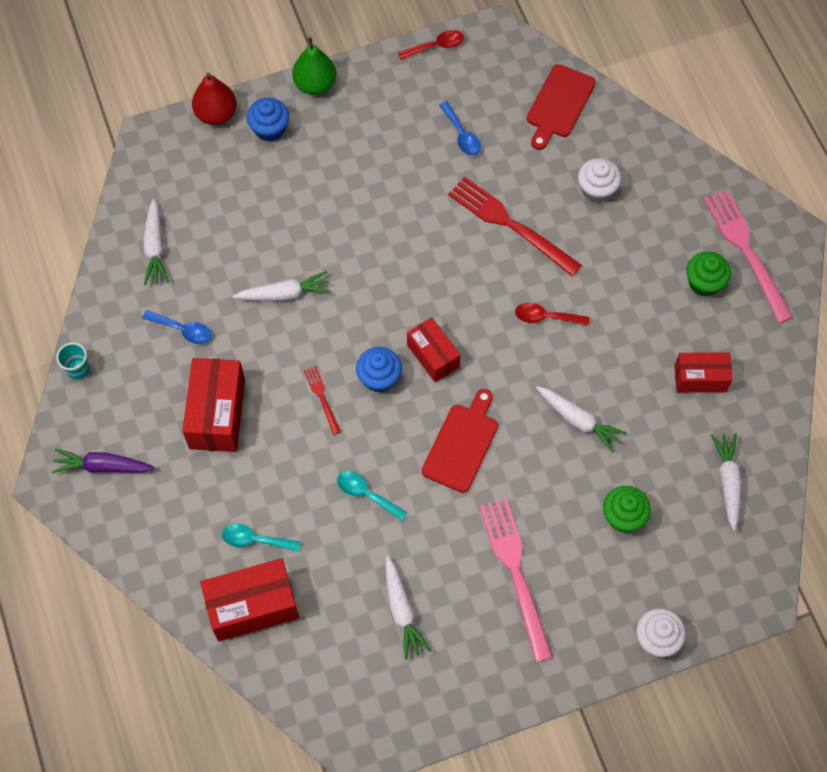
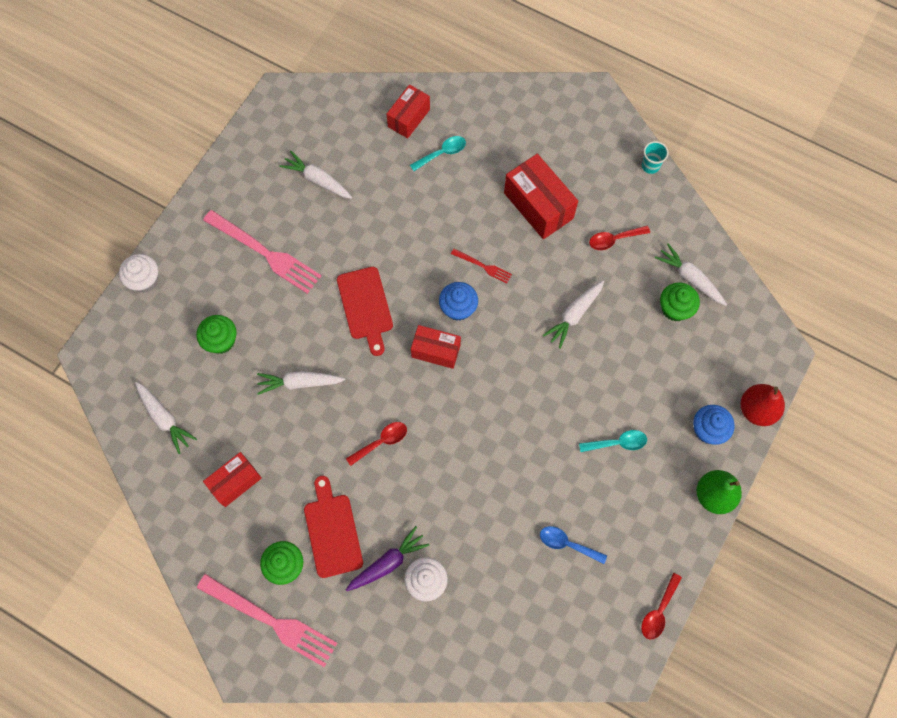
camera: 140 degrees right, 5 degrees up
purple carrot [52,449,155,473] -> purple carrot moved to [346,526,430,591]
blue spoon [142,310,212,344] -> red spoon [589,226,650,250]
red box [200,558,299,641] -> red box [387,84,430,138], size x0.64
turquoise spoon [337,471,407,521] -> turquoise spoon moved to [579,430,647,452]
red fork [448,177,582,276] -> none
red cutting board [527,64,596,150] -> red cutting board moved to [304,476,363,578]
none -> green cupcake [660,282,700,321]

